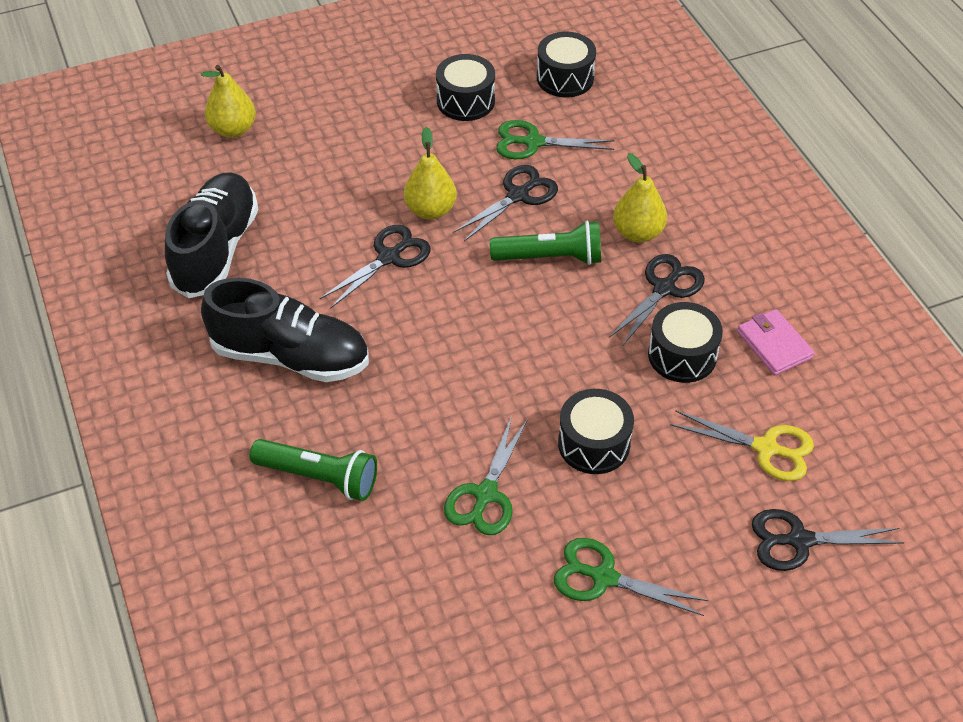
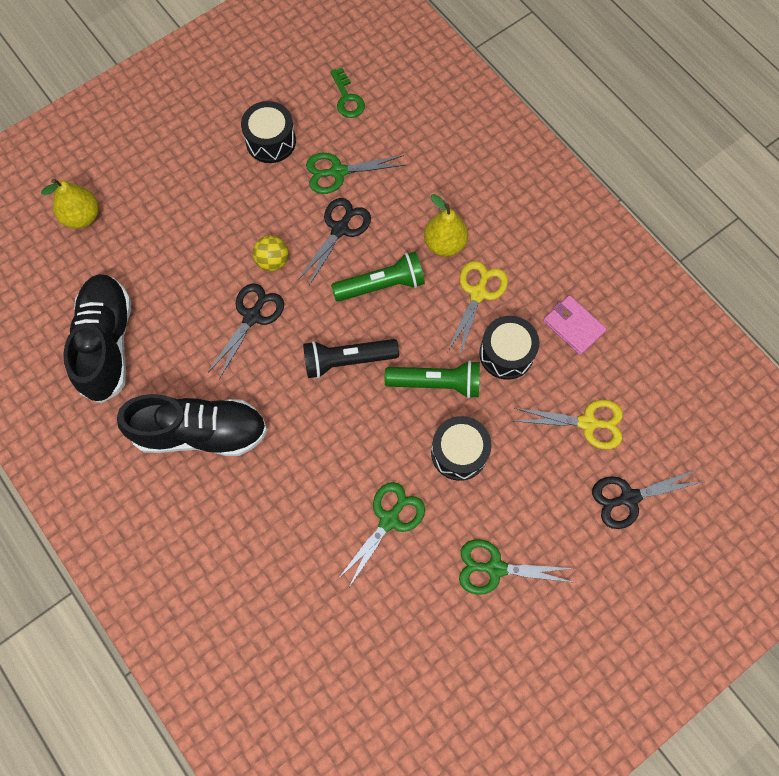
camera: 15 degrees left, 20 degrees up
green flashlight [250,439,377,501] -> green flashlight moved to [384,360,480,398]
yellow pear [404,127,457,220] -> yellow ball [253,235,289,271]
green scissors [444,416,528,535] -> green scissors turned 150 degrees counterclockwise [337,482,425,589]
black drum [537,32,596,97] -> green key [330,68,365,118]
black scissors [609,254,705,345] -> yellow scissors [447,261,508,357]
none -> black flashlight [303,339,399,378]

